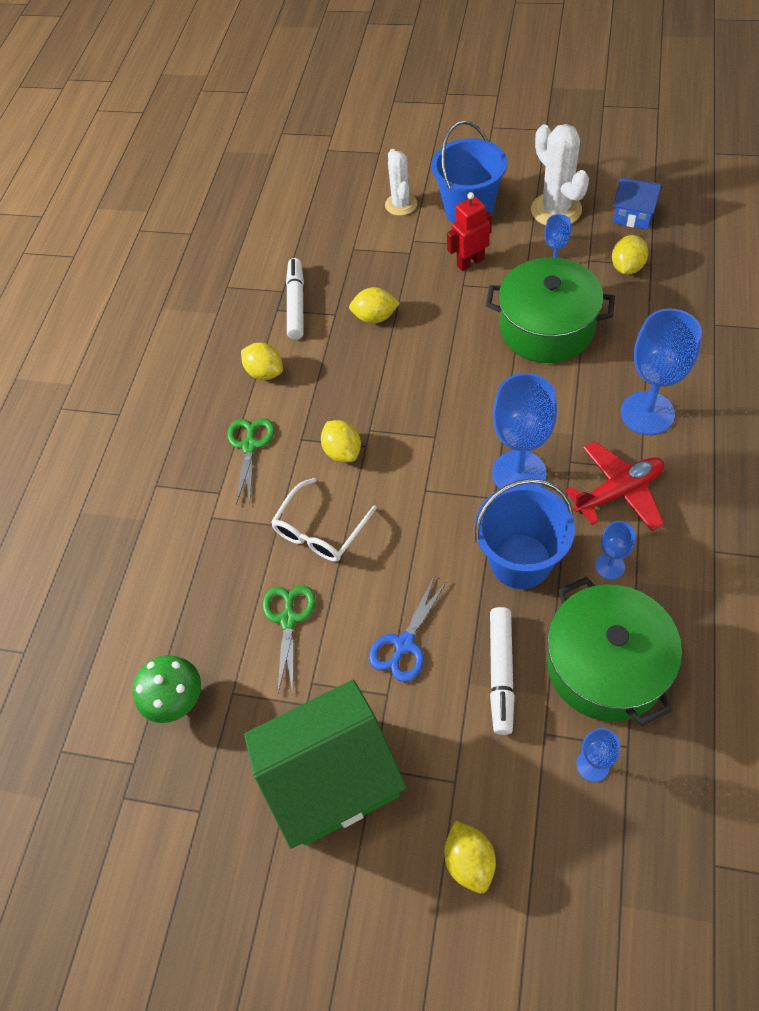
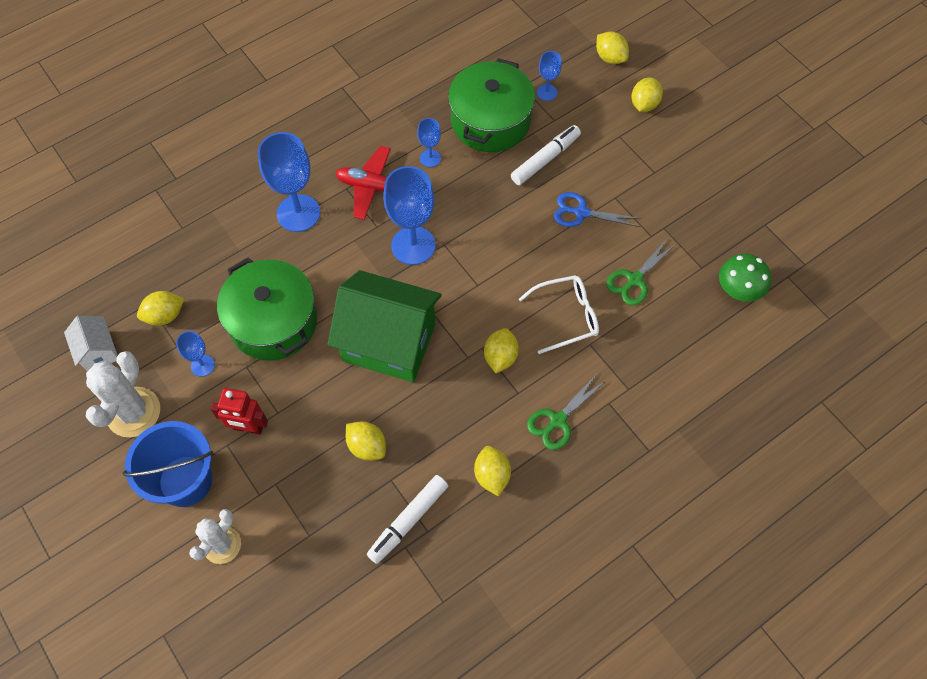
camera: 145 degrees left, 5 degrees up
green house [244,680,407,848] -> green house moved to [328,270,442,382]
blue scissors [369,577,447,682] -> blue scissors turned 150 degrees counterclockwise [554,192,641,227]
blue bucket [475,479,575,589] -> none
blue house [613,177,662,230] -> white house [64,316,118,371]
none -> yellow lemon [596,32,629,64]

